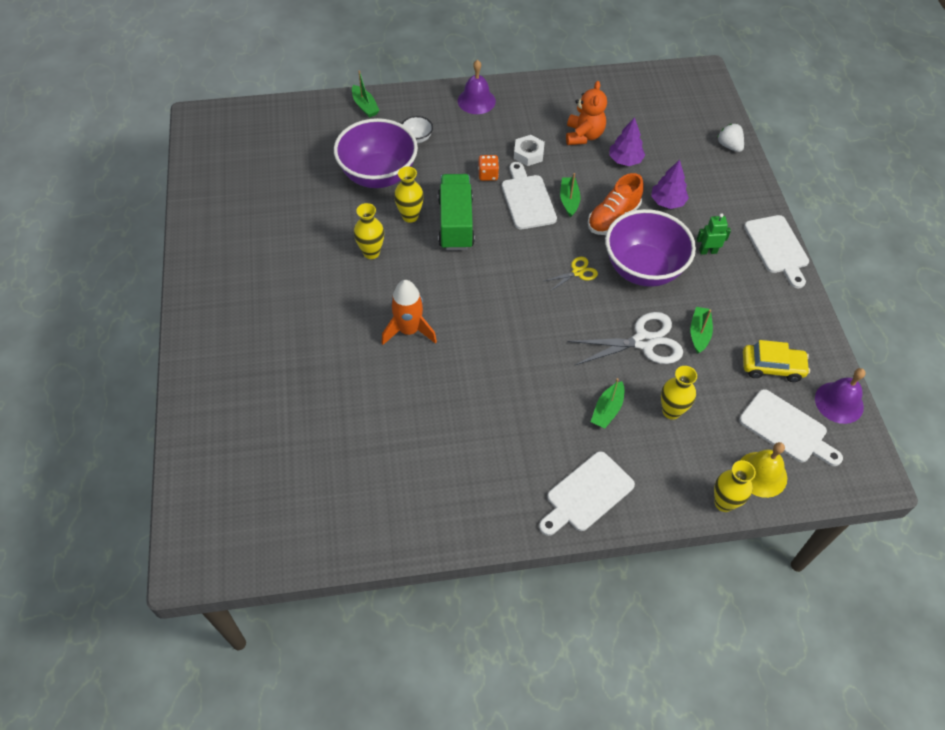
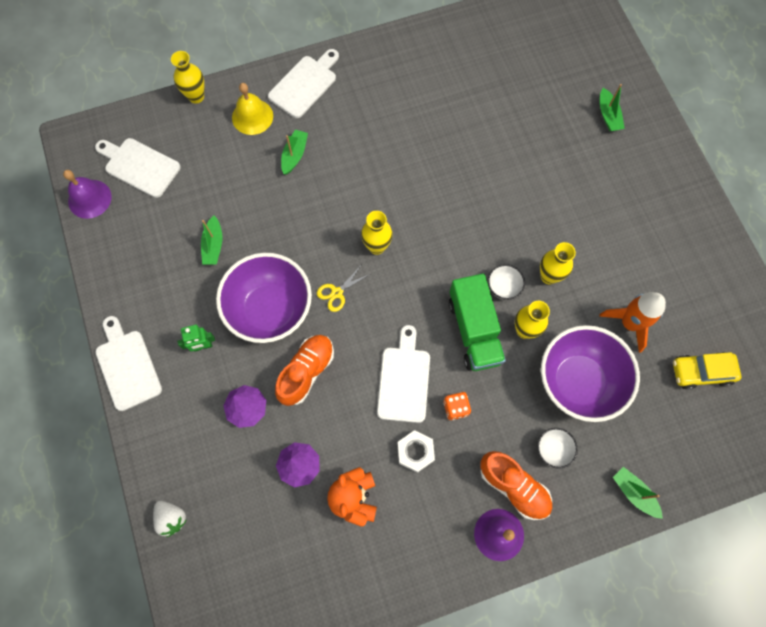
camera: 170 degrees right, 15 degrees up
orange rocket [382,280,437,345] -> orange rocket moved to [599,292,666,353]
white cutting board [502,162,557,229] -> white cutting board turned 150 degrees counterclockwise [377,325,430,423]
green boat [560,173,580,217] -> green boat moved to [600,84,625,131]
white scissors [567,312,683,366] -> none
yellow vase [661,366,697,420] -> yellow vase moved to [361,211,393,255]
yellow bell [740,442,787,498] -> yellow bell moved to [232,83,273,135]
yellow car [743,340,810,382] -> yellow car moved to [673,352,741,390]
none -> orange shoe [480,451,552,520]
none -> white bowl [488,264,525,300]

